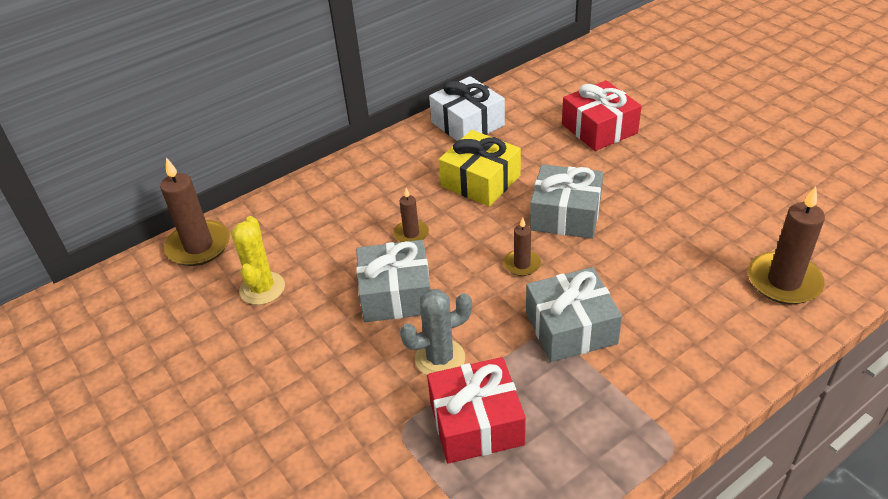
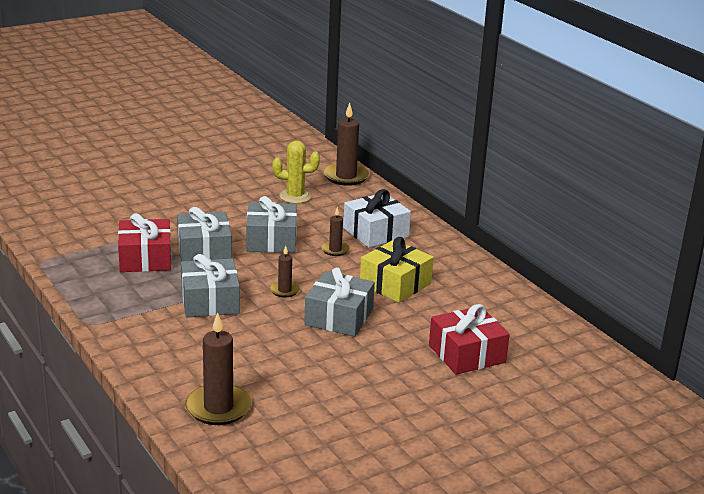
camera: 90 degrees right, 15 degrees down
grey cactus [400,289,472,375] -> grey gift [177,207,232,262]
white gift [429,76,505,141] -> white gift moved to [343,189,411,248]

